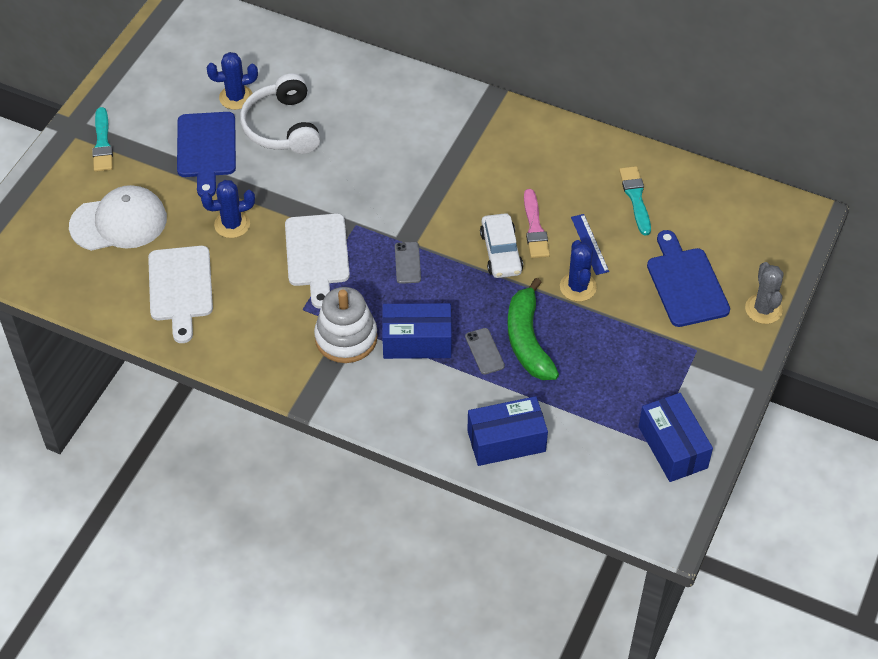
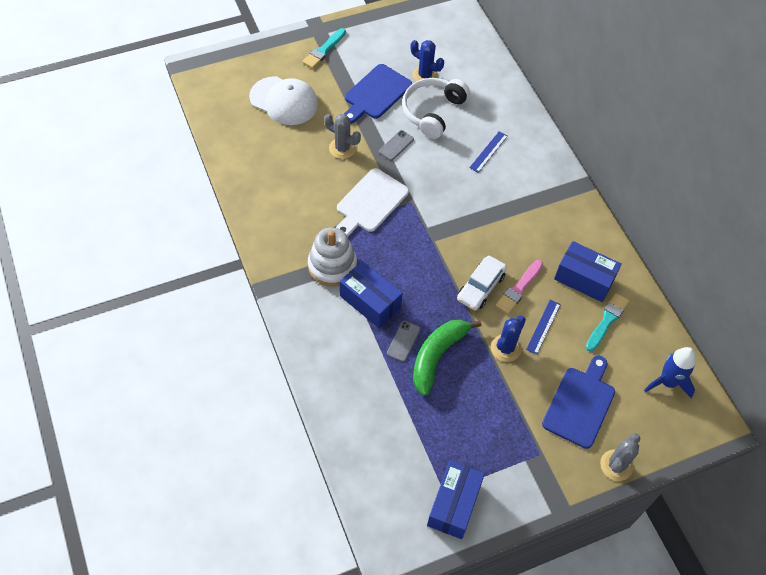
camera: 40 degrees right, 5 degrees up
white cutting board [148,246,213,343] -> none
blue cactus [201,180,255,238] -> grey cactus [324,114,361,159]
grey phone [395,242,421,284] -> grey phone moved to [379,130,414,161]
blue box [467,396,548,466] -> blue box moved to [554,241,622,302]
none -> blue ruler [469,131,508,173]
none -> blue rocket [644,347,696,398]

